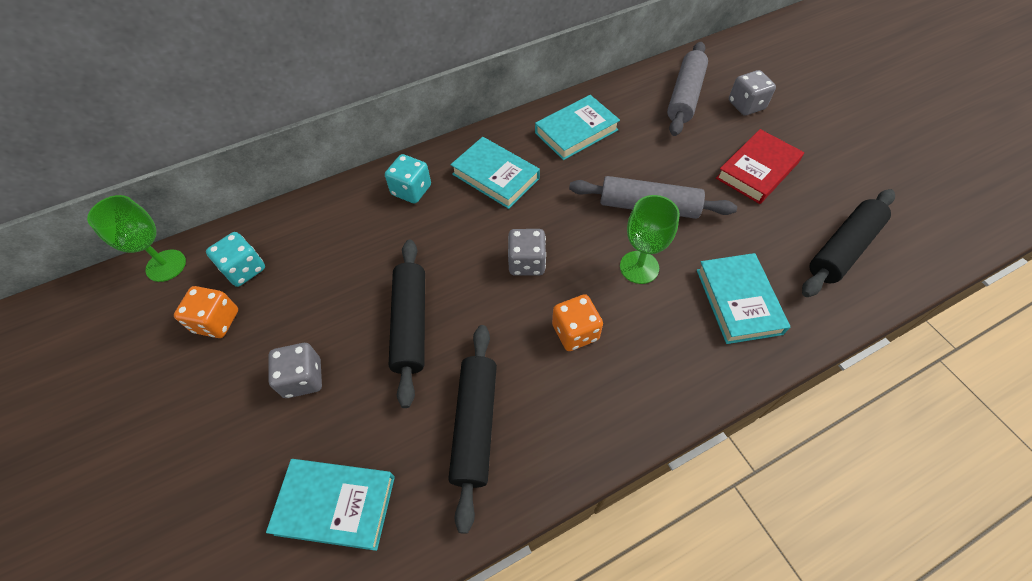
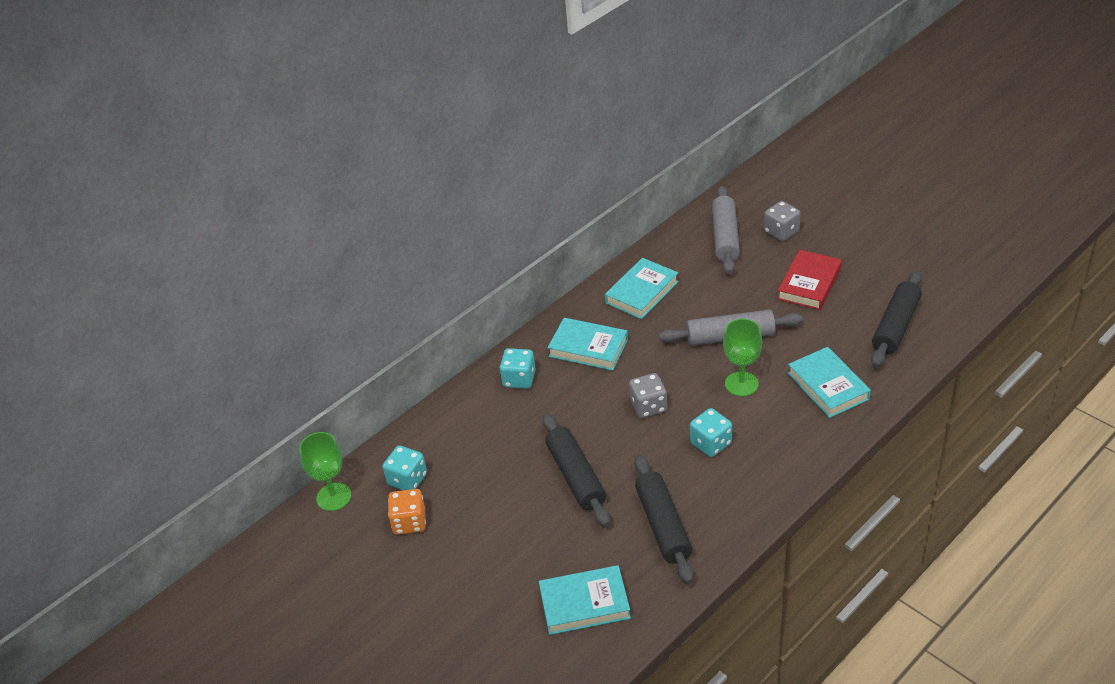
camera: 15 degrees left, 15 degrees down
grey dice [268,343,322,398] -> none
orange dice [552,294,603,351] -> turquoise dice [690,408,732,457]

